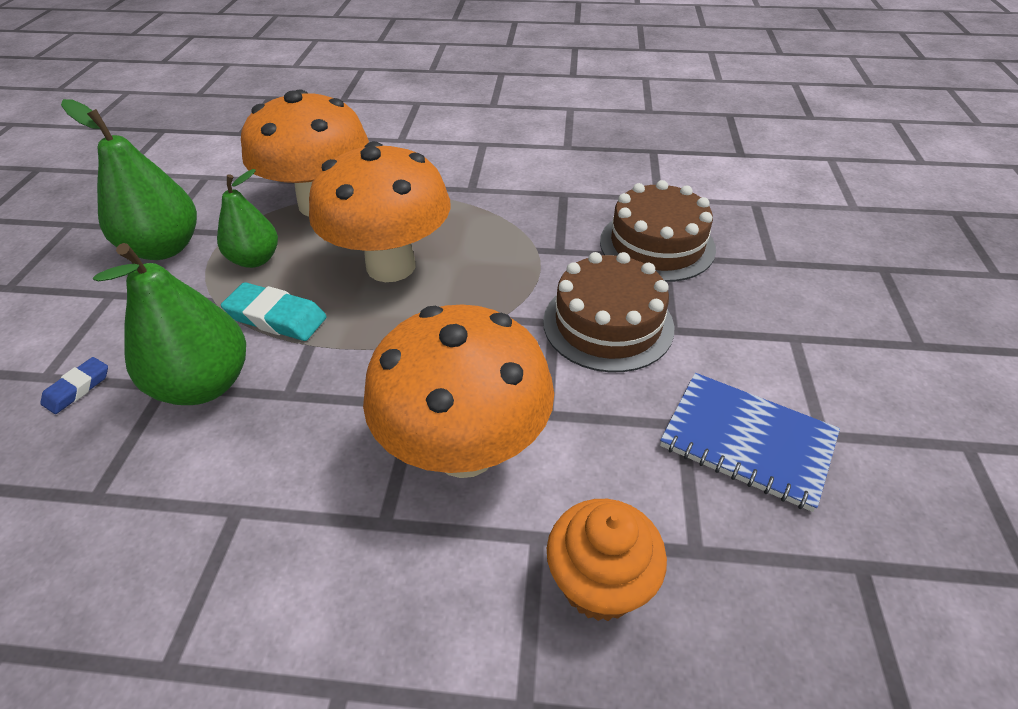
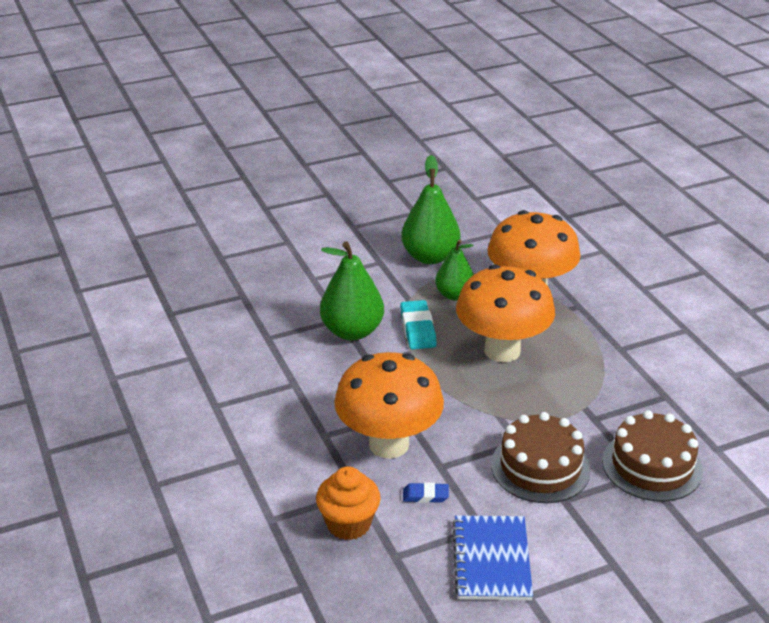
camera: 60 degrees right, 10 degrees down
blue eraser [40,357,108,414] -> blue eraser moved to [403,482,449,503]

